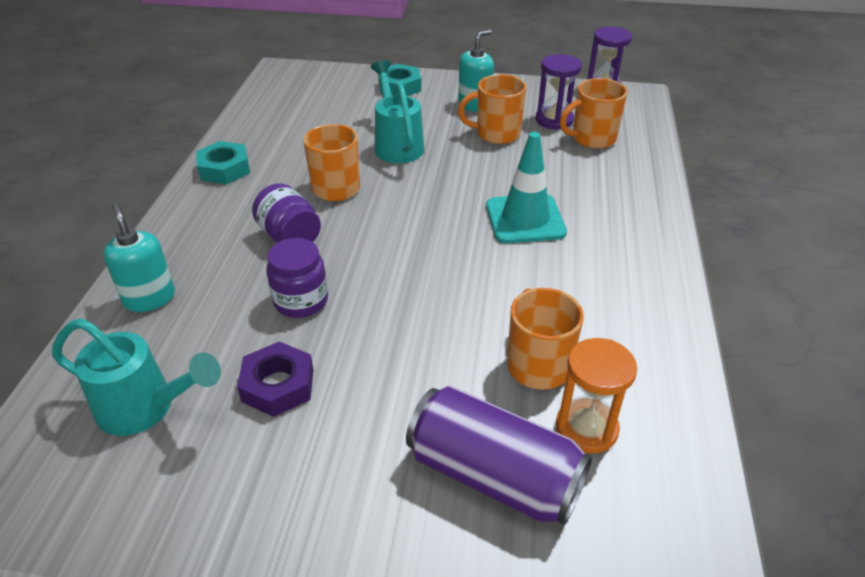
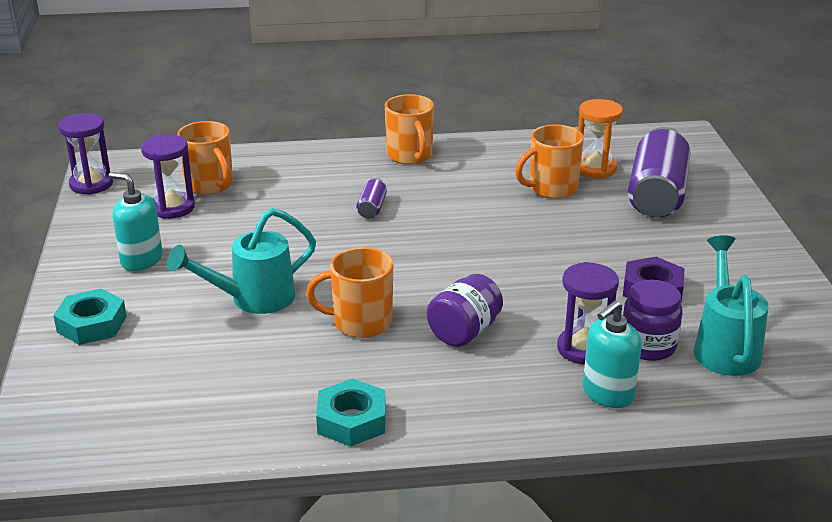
camera: 105 degrees left, 10 degrees down
purple jar [266,238,328,318] -> purple jar moved to [623,280,683,361]
orange mug [458,74,526,144] -> orange mug moved to [385,94,434,165]
turquoise traffic cone [486,132,567,243] -> purple can [356,178,387,219]
none -> purple hourglass [557,262,619,364]

